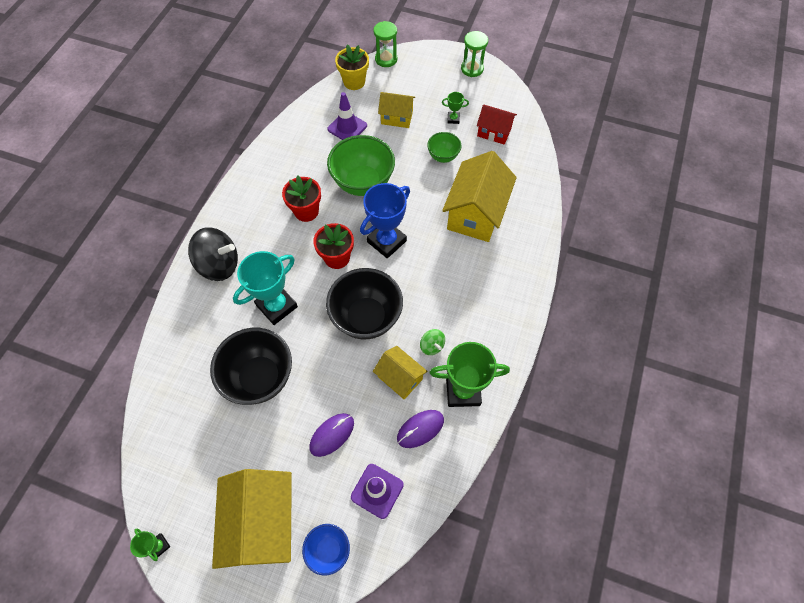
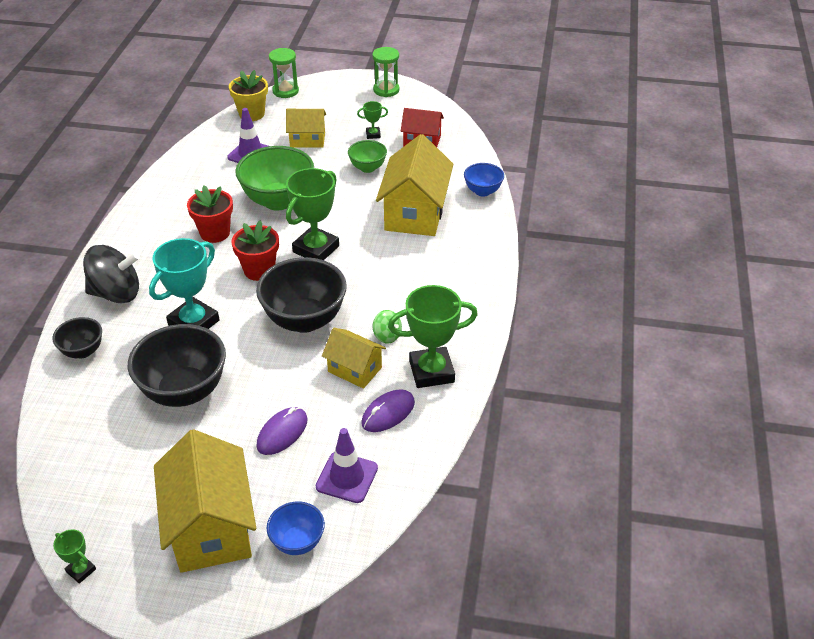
camera: 10 degrees left, 20 degrees down
blue trophy [360,183,410,258] -> green trophy [286,168,339,260]
none -> black bowl [53,317,102,358]
none -> blue bowl [464,163,504,197]

